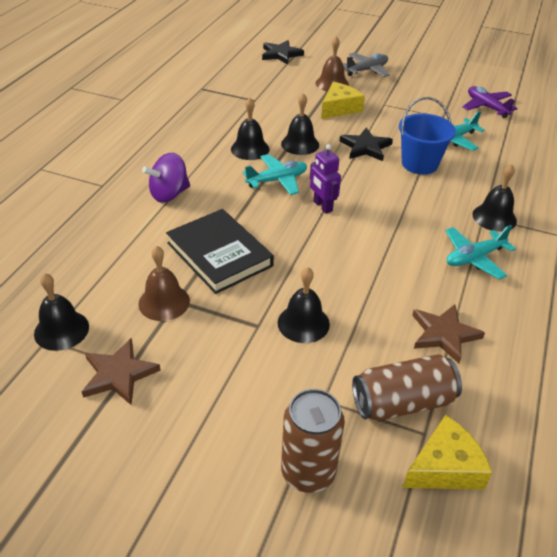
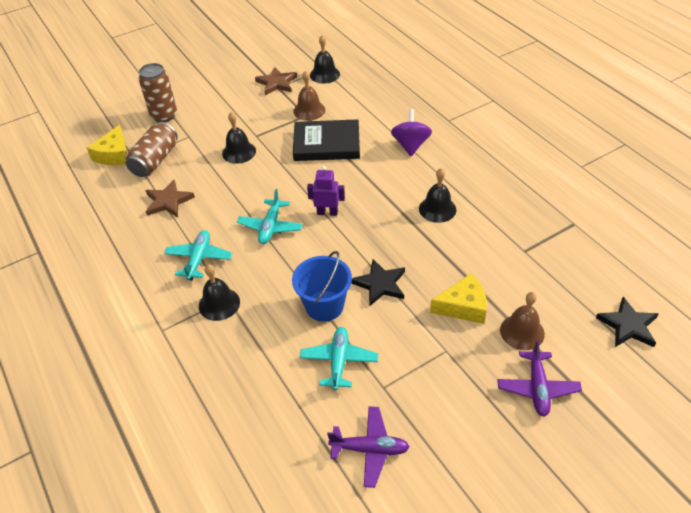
camera: 130 degrees right, 5 degrees up
turquoise plane [243,154,307,195] -> turquoise plane moved to [237,189,303,244]
black bell [281,93,319,155] -> none
yellow cheese [321,82,365,119] -> yellow cheese turned 90 degrees counterclockwise [430,274,487,324]
grey plane [343,52,390,77] -> purple plane [497,340,582,416]

